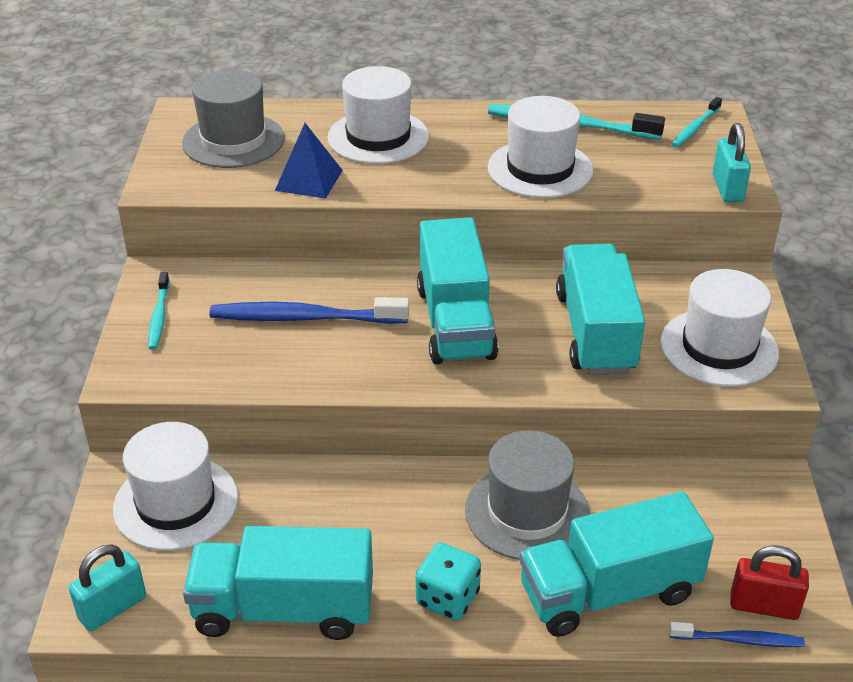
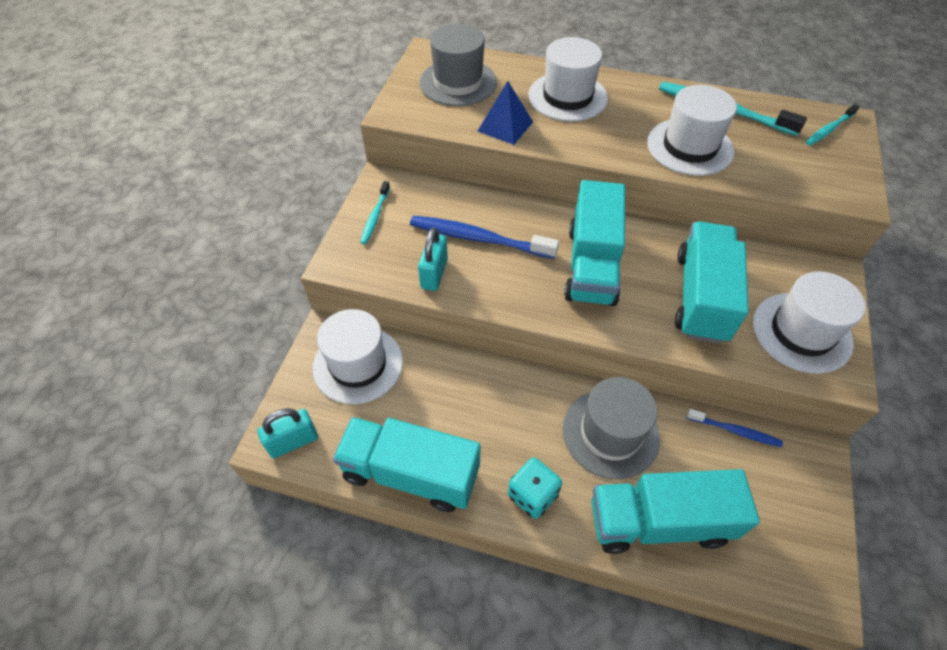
camera: 15 degrees right, 15 degrees up
blue toothbrush [669,622,805,647] -> blue toothbrush moved to [687,409,783,447]
turquoise padlock [713,123,751,202] -> turquoise padlock moved to [418,227,448,291]
red padlock [730,545,809,620] -> none

